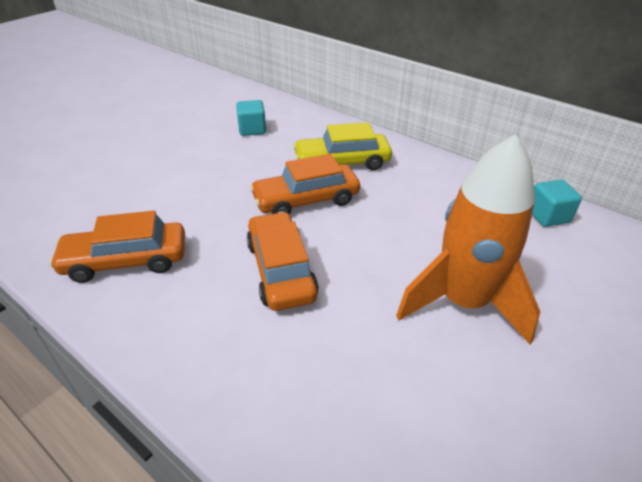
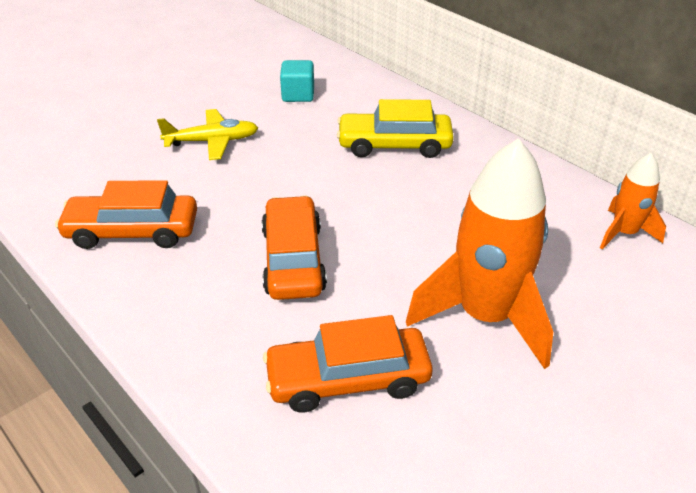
camera: 10 degrees right, 0 degrees up
orange car [250,154,360,215] -> orange car moved to [263,315,433,413]
turquoise cube [532,180,582,227] -> orange rocket [600,153,666,250]
none -> yellow plane [157,109,258,160]

